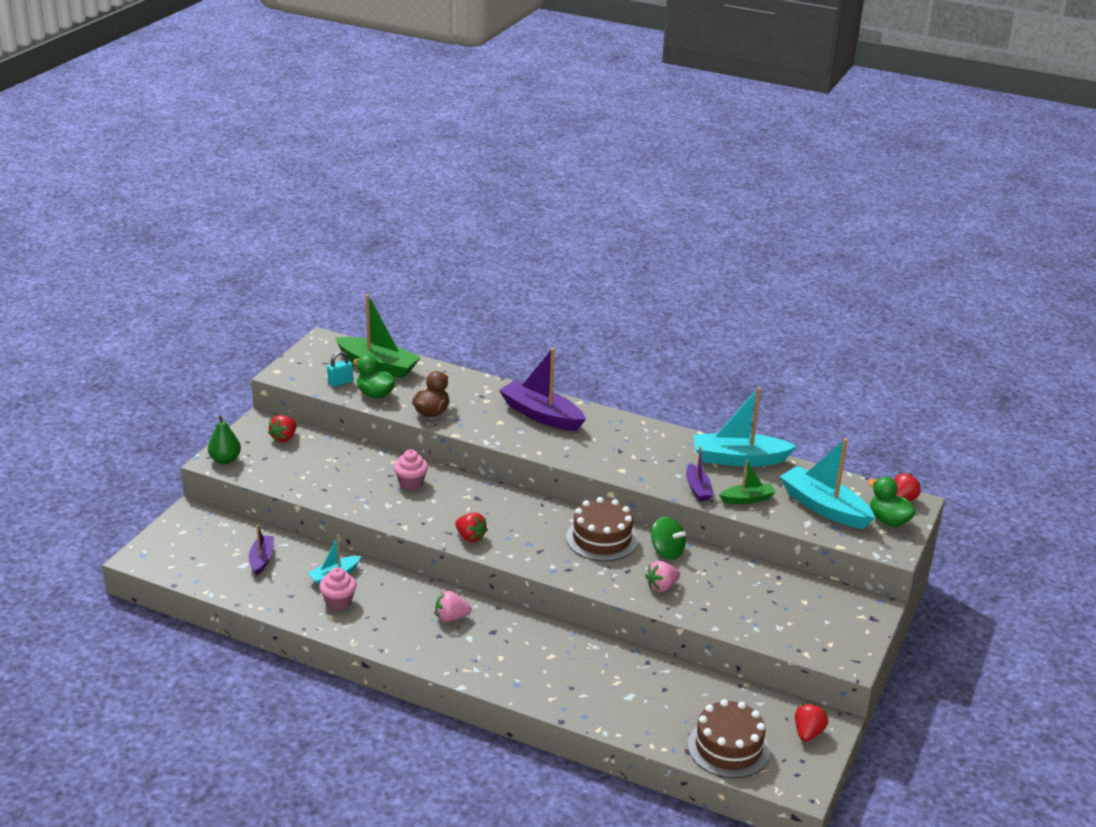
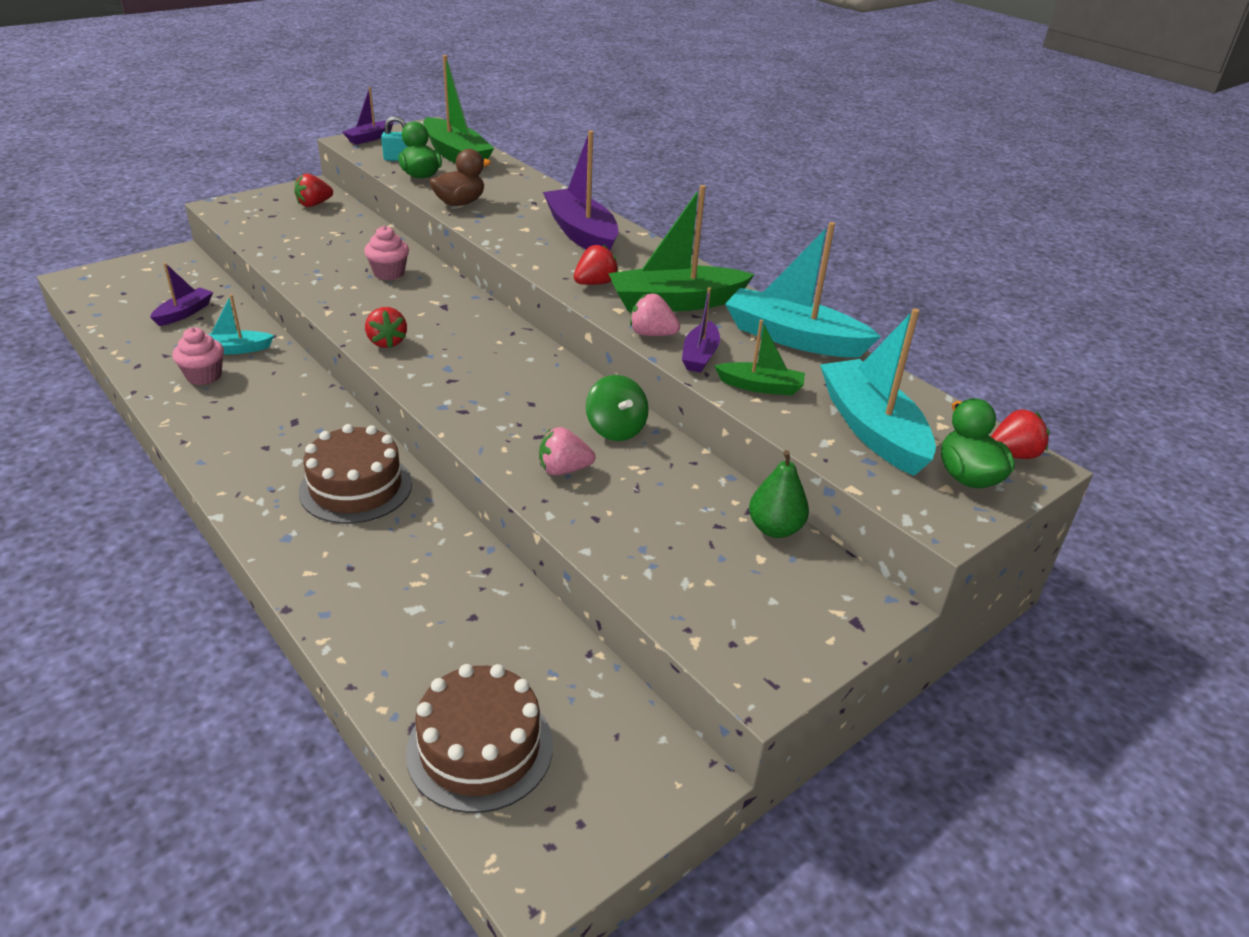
camera: 25 degrees right, 5 degrees up
green pear [208,415,241,464] -> green pear moved to [749,450,809,538]
pink strawberry [435,591,472,622] -> pink strawberry moved to [630,294,680,336]
brown cake [566,497,638,561] -> brown cake moved to [299,424,412,524]
red strawberry [795,704,828,742] -> red strawberry moved to [574,244,618,285]
none -> purple boat [342,87,394,145]
none -> green boat [608,185,755,312]

